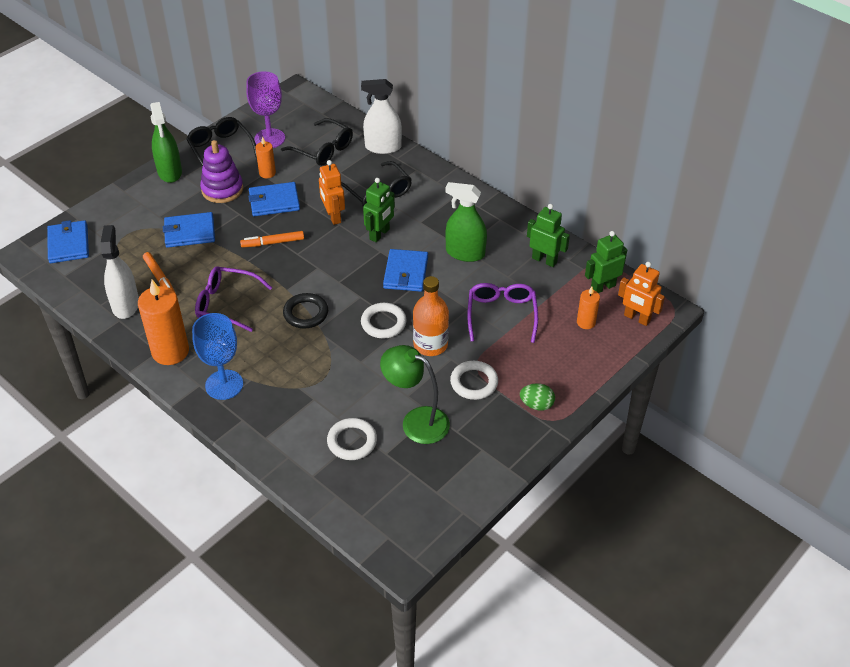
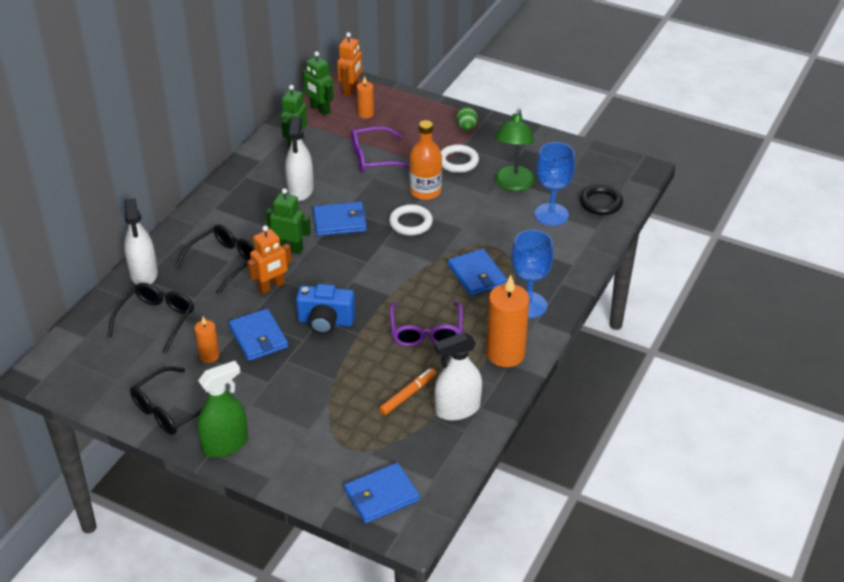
camera: 105 degrees left, 5 degrees down
blue wallet [163,212,215,248] -> blue wallet moved to [448,249,507,296]
purple stacking toy [200,140,243,203] -> none
orange marker [240,231,304,248] -> blue camera [296,284,355,334]
purple goblet [246,71,285,148] -> none
black ring [283,293,328,329] -> black ring moved to [580,185,623,215]
white ring [327,418,377,460] -> blue goblet [534,142,575,226]
green spray bottle [445,182,487,262] -> white spray bottle [285,116,314,201]

